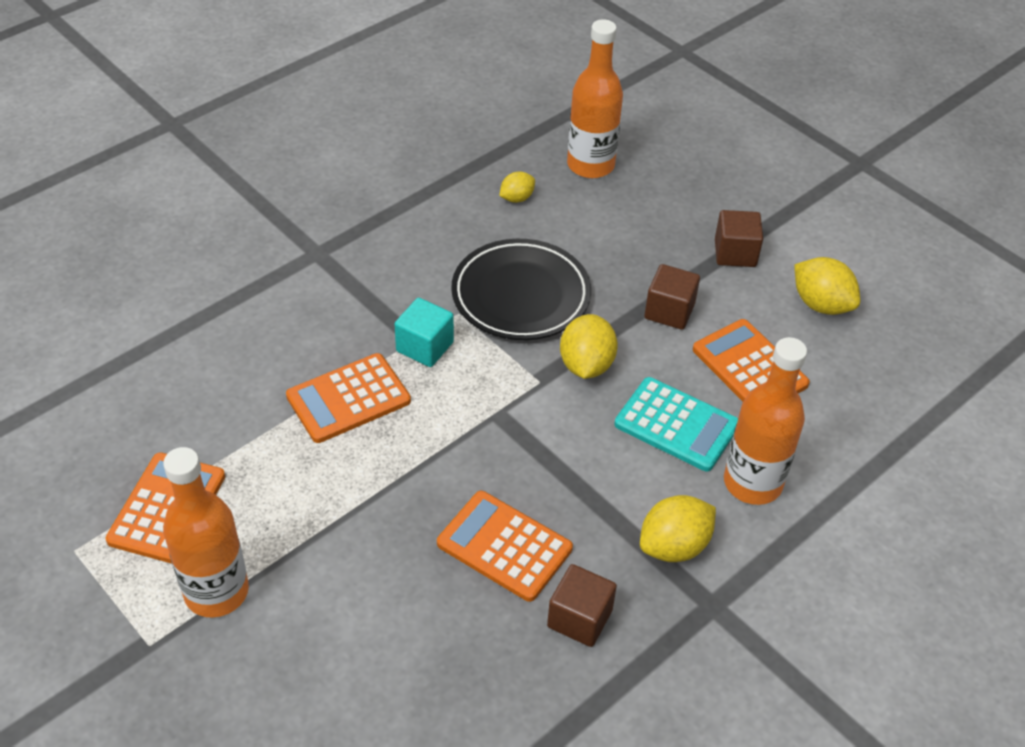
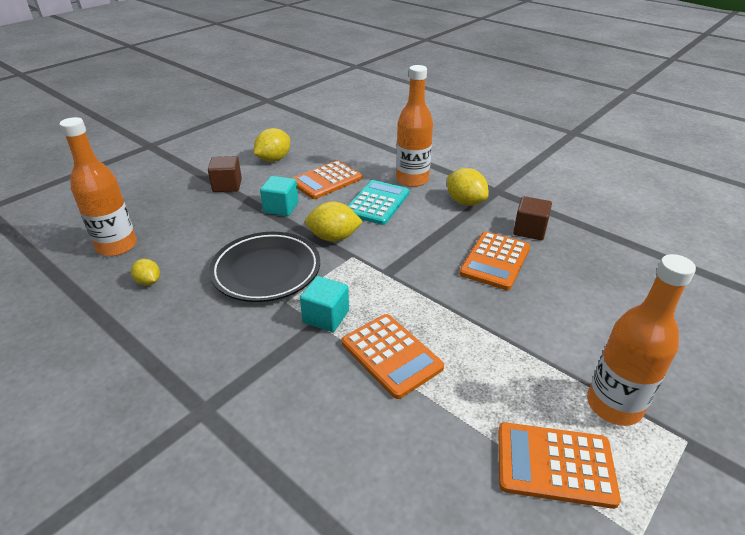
camera: 95 degrees left, 10 degrees down
brown cube [644,264,700,330] -> turquoise cube [260,176,298,216]

